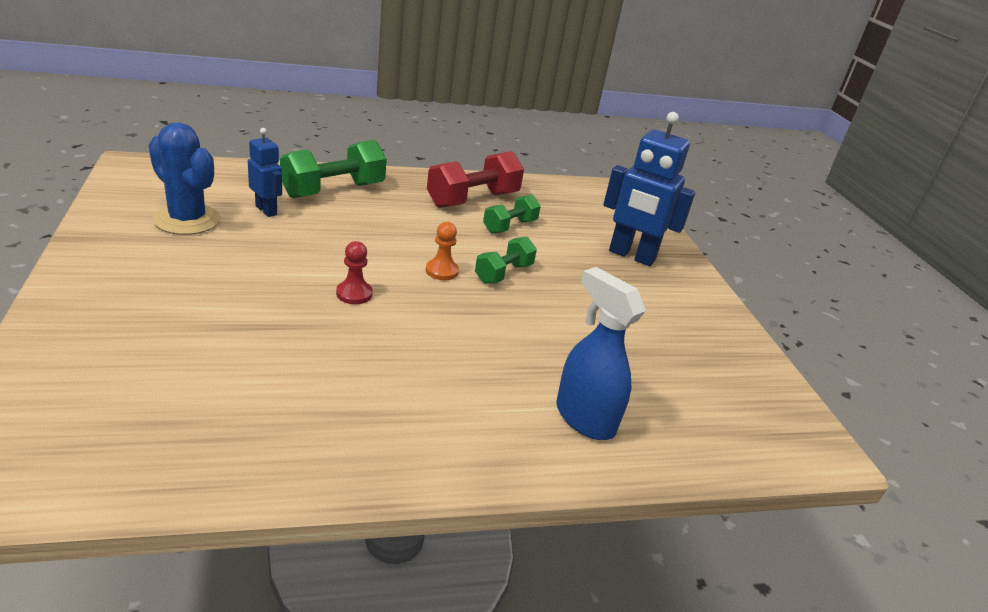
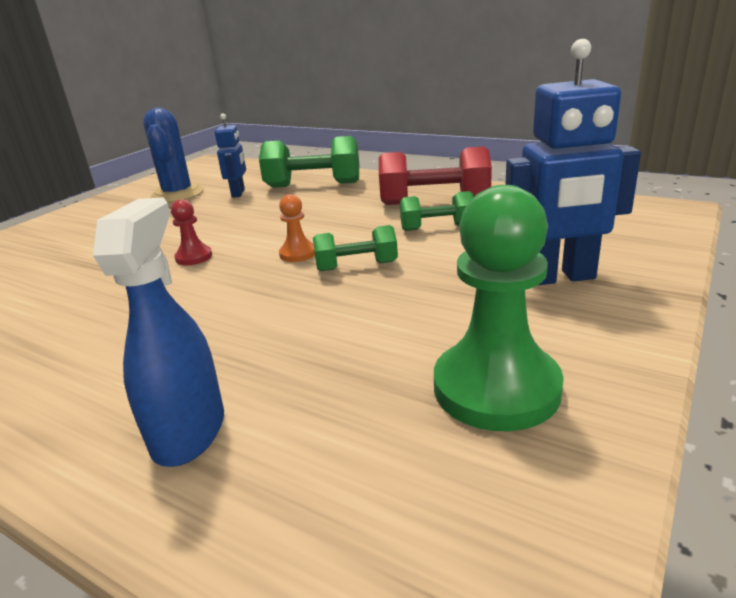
camera: 50 degrees right, 5 degrees down
blue robot [603,112,695,266] -> blue robot turned 75 degrees counterclockwise [505,39,641,285]
none -> green pawn [434,185,564,432]

